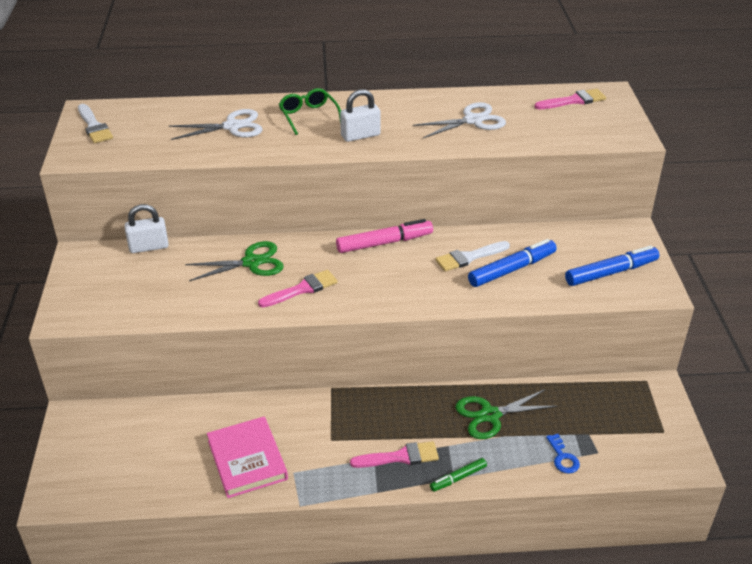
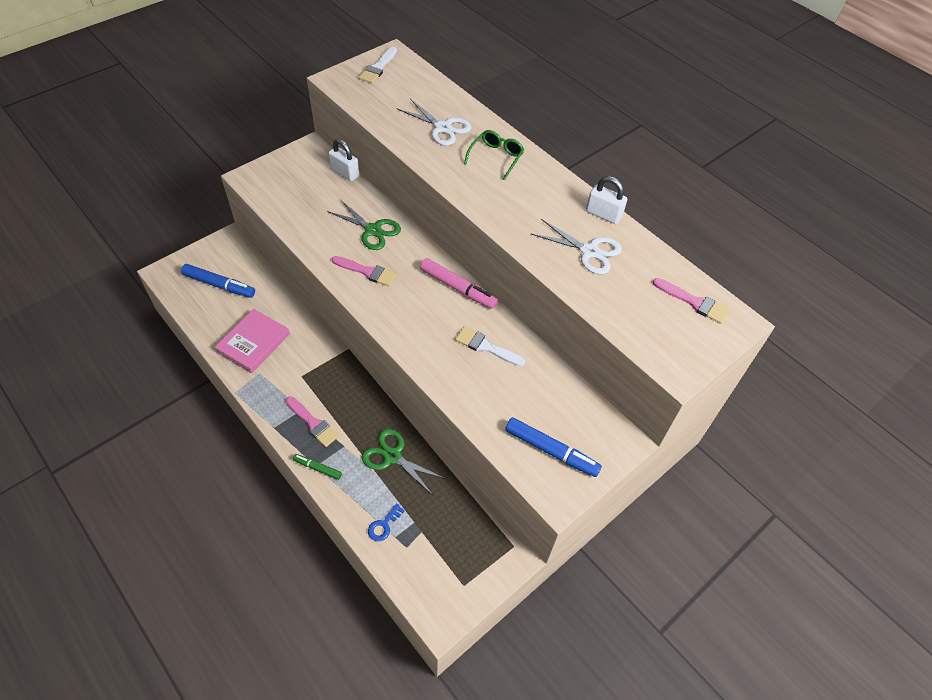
camera: 50 degrees right, 15 degrees up
white padlock [340,89,381,142] -> white padlock moved to [586,176,627,224]
blue marker [468,239,557,287] -> blue marker moved to [181,264,255,298]

